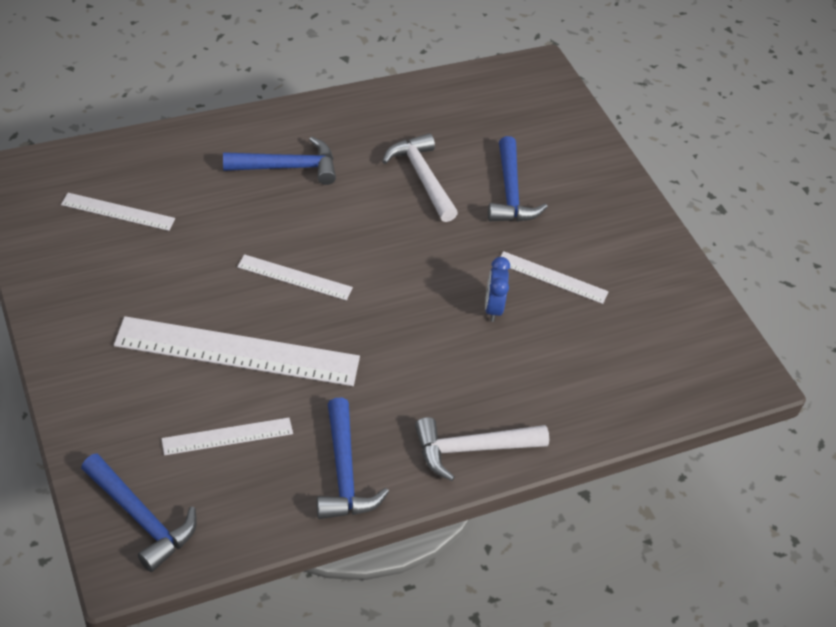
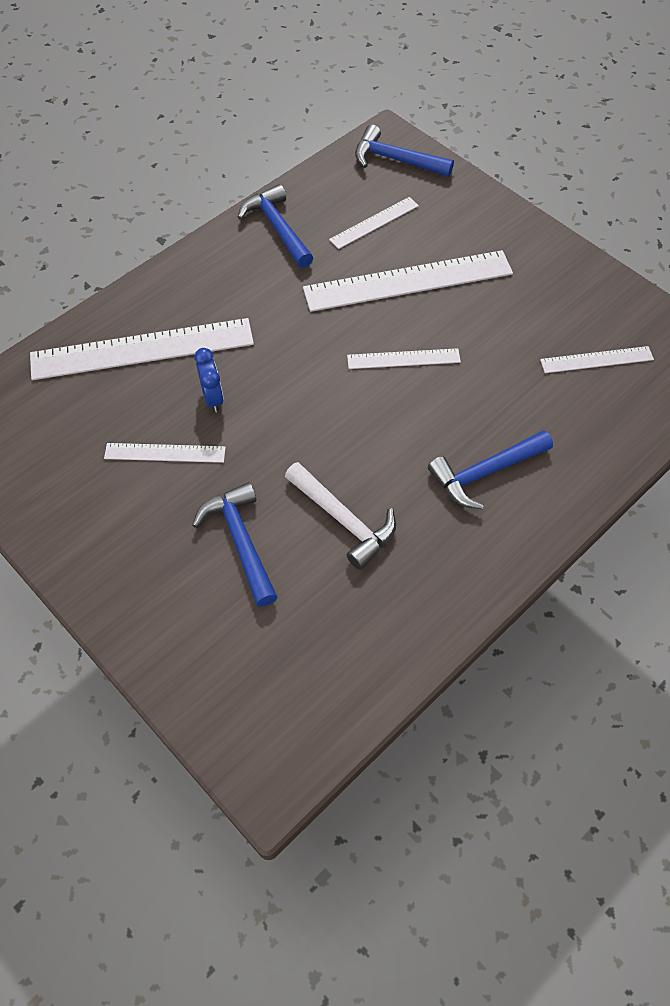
camera: 165 degrees right, 10 degrees up
white hammer [415,417,549,481] -> none
none -> white ruler [30,318,254,380]

